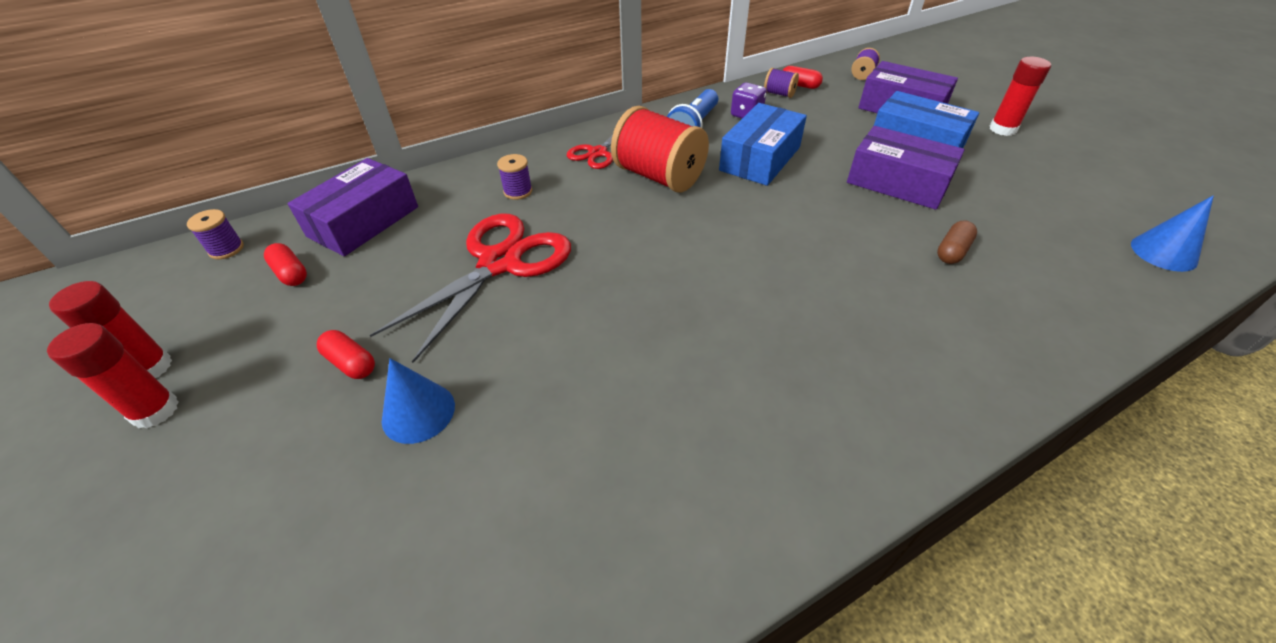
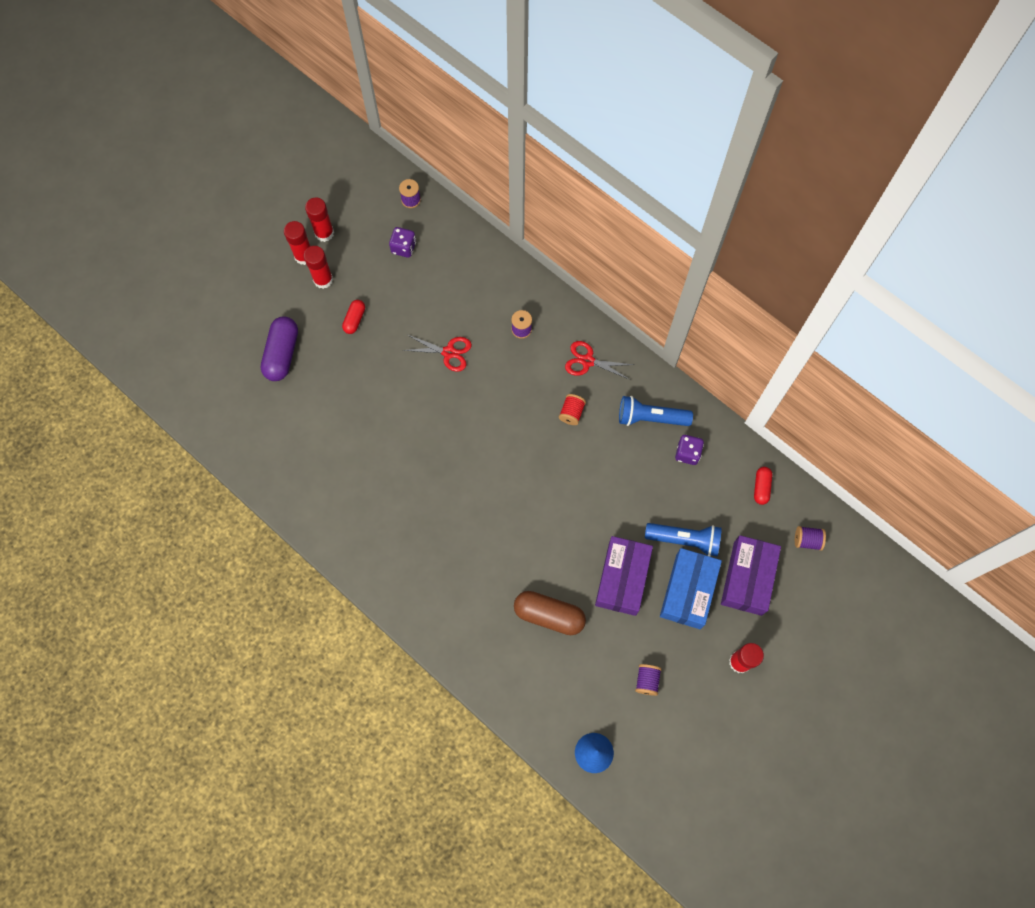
camera: 70 degrees right, 25 degrees up
red capsule [264,243,307,286] -> purple dice [389,227,416,258]
purple box [288,158,418,256] -> none
red scissors [370,213,571,363] -> red scissors [403,335,472,372], size x0.54
blue cone [382,358,455,444] -> none
red spool [611,106,709,192] -> red spool [559,394,586,425], size x0.45
blue box [719,103,807,186] -> none
purple spool [764,68,799,98] -> purple spool moved to [635,664,662,696]
brown capsule [937,221,977,264] -> brown capsule [514,591,586,635], size x1.81
none -> purple capsule [261,317,298,381]
none -> red glue stick [304,246,333,289]
none -> blue flashlight [645,523,722,556]

